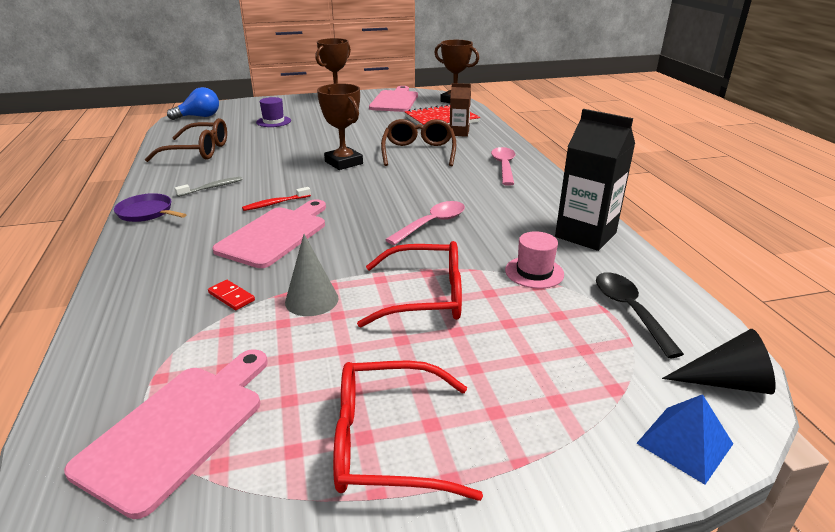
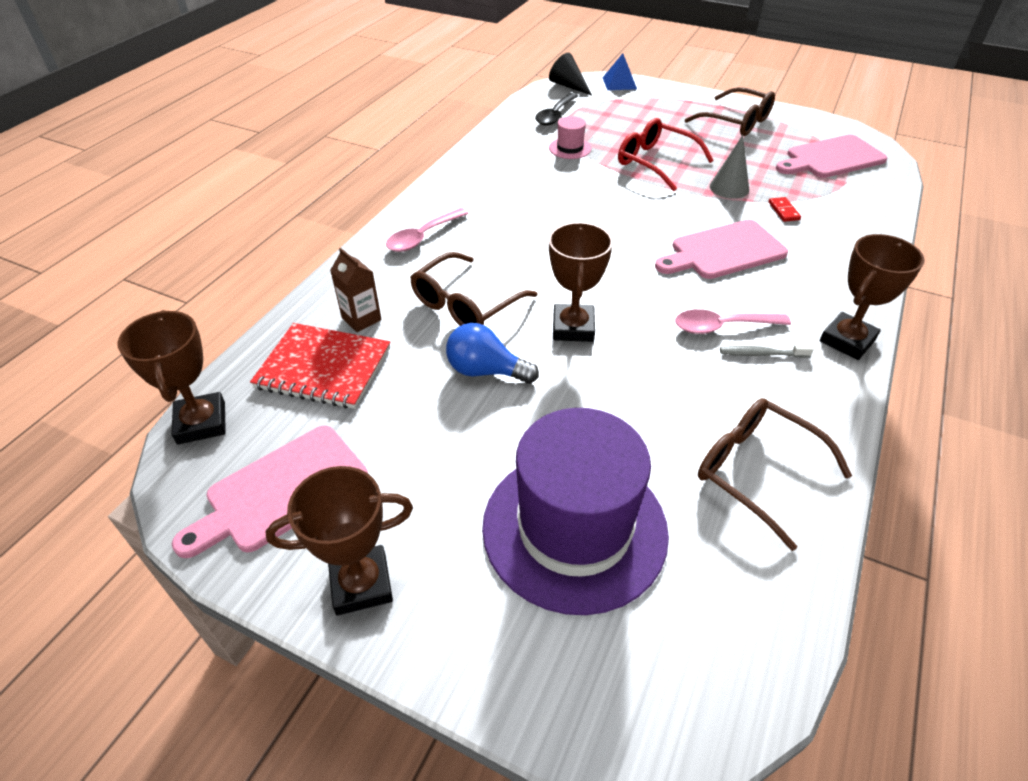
camera: 140 degrees left, 15 degrees up
purple pan [114,193,187,222] -> brown trophy [820,234,924,360]
blue light bulb [167,87,219,120] -> blue light bulb moved to [446,323,539,384]
red toothbrush [242,187,311,211] -> none
purple hat [256,97,291,127] -> purple hat [482,408,669,615], size x2.46
red glasses [333,360,483,500] -> brown glasses [685,87,775,136]
pink spoon [385,201,465,245] -> pink spoon moved to [675,309,791,334]
black carton [555,109,635,251] -> none

